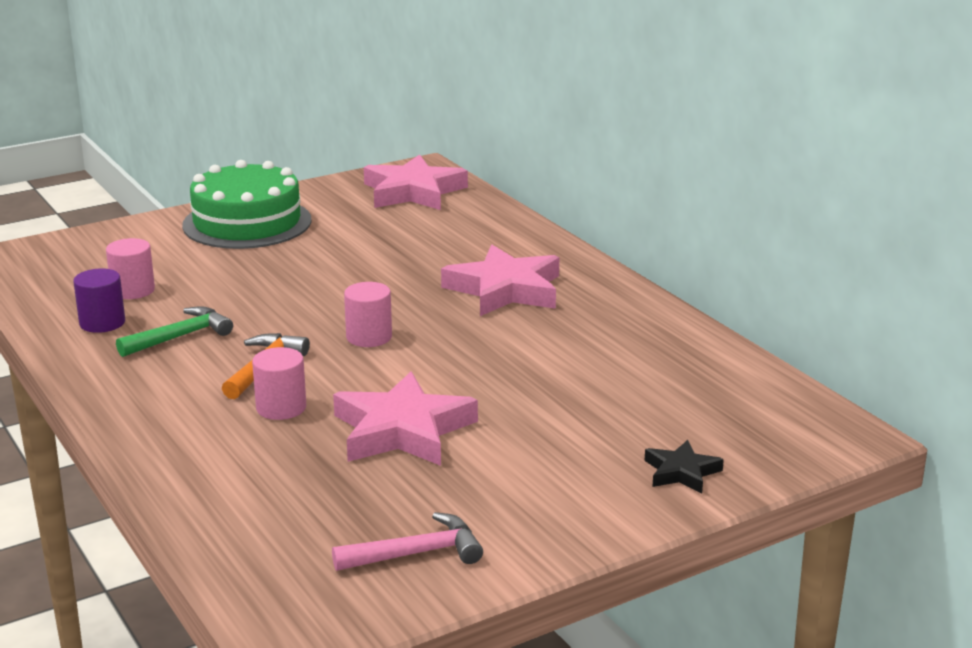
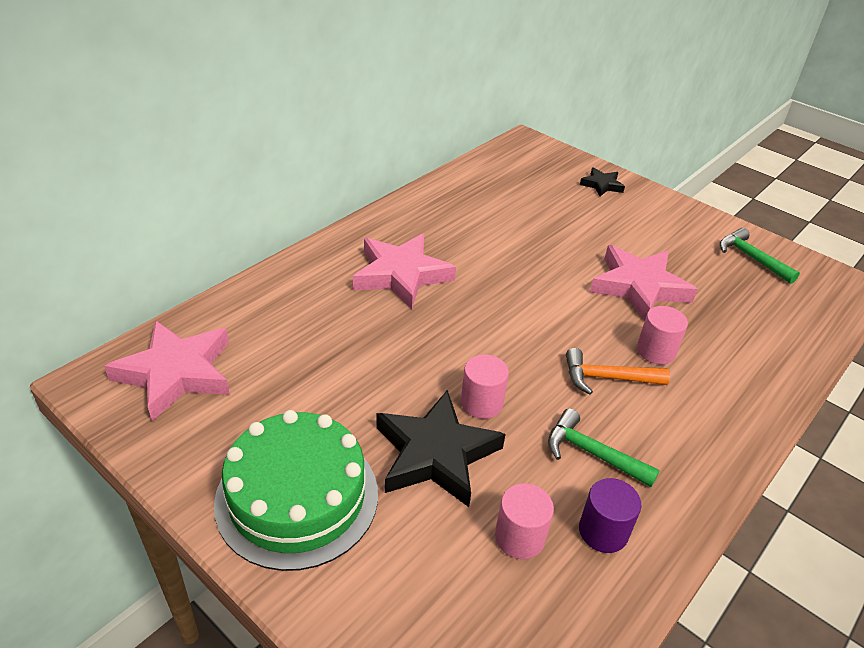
camera: 110 degrees left, 15 degrees up
pink hammer [332,512,483,571] -> green hammer [720,228,800,284]
pink cylinder [344,282,392,347] -> pink cylinder moved to [461,354,509,419]
none -> black star [376,390,505,507]

